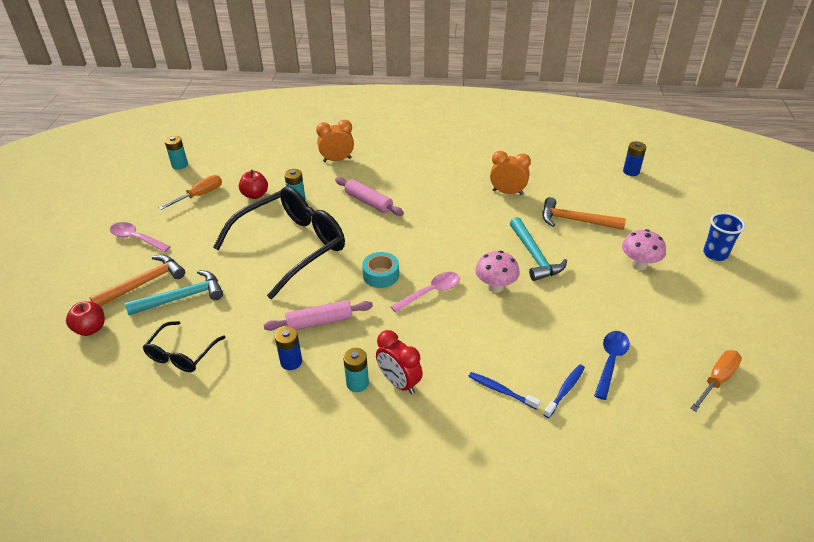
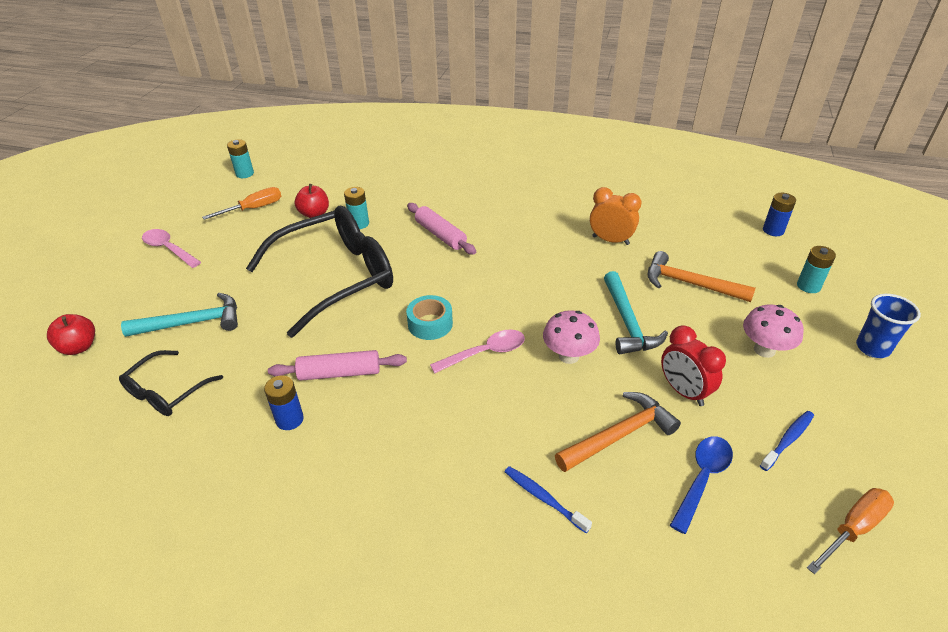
camera: 10 degrees right, 0 degrees up
orange hammer [90,255,185,306] -> orange hammer moved to [555,392,681,472]
orange clock [316,120,354,162] -> none
turquoise battery [343,348,369,392] -> turquoise battery moved to [797,246,836,293]
red clock [376,330,423,394] -> red clock moved to [661,325,726,406]
blue toothbrush [543,364,585,418] -> blue toothbrush moved to [760,411,814,471]

